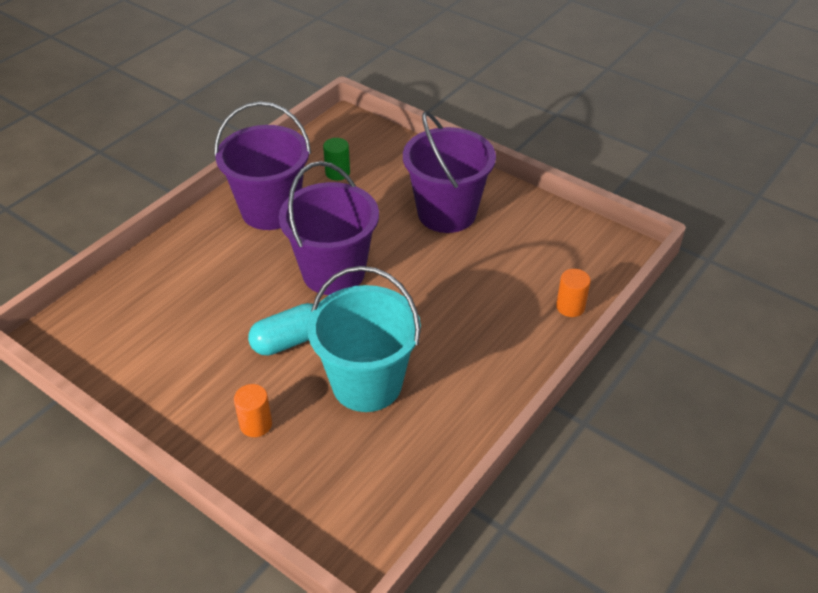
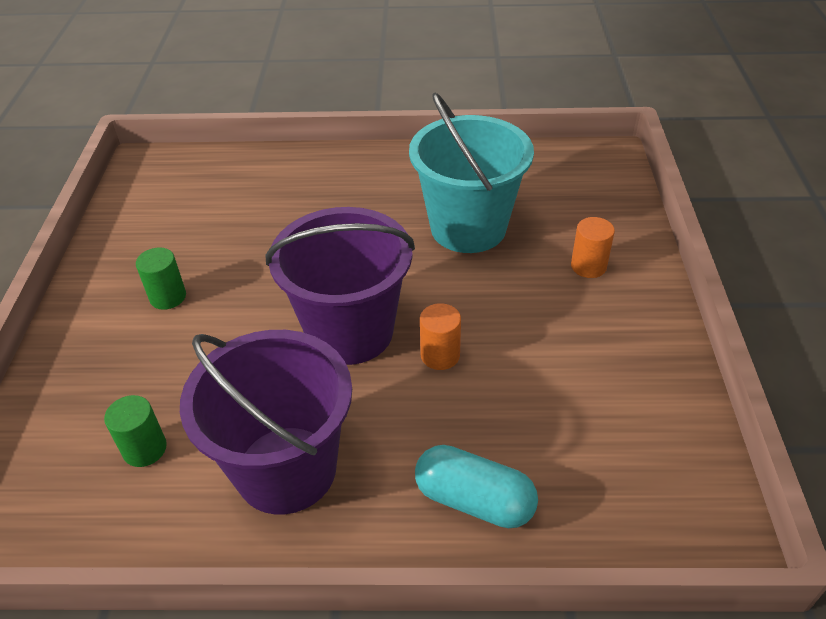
camera: 125 degrees left, 0 degrees up
turquoise capsule [248,303,313,356] -> turquoise capsule moved to [415,445,538,528]
purple bucket [403,111,496,233] -> green cylinder [136,247,186,310]
orange cylinder [556,269,591,317] -> orange cylinder moved to [420,303,461,370]

